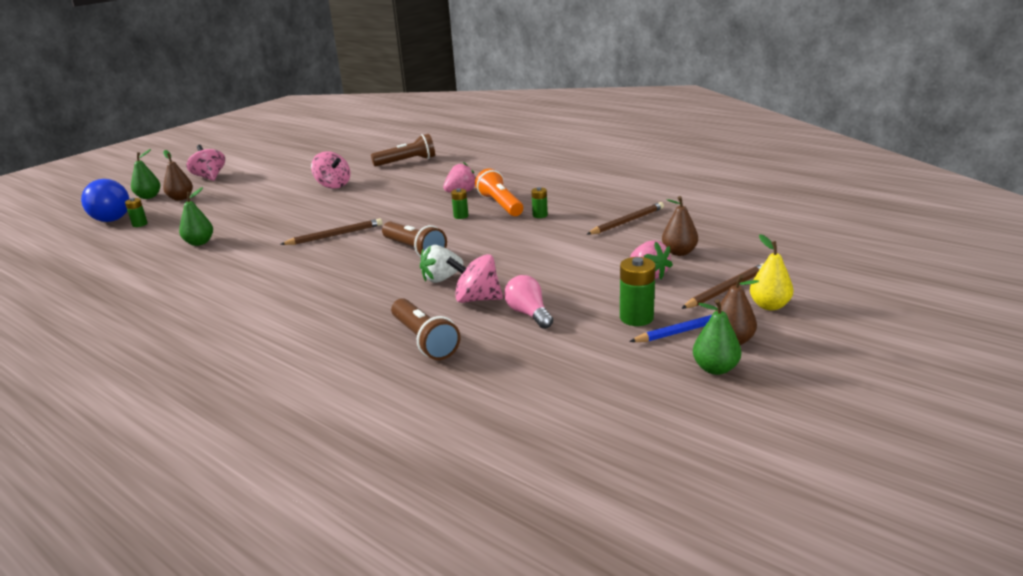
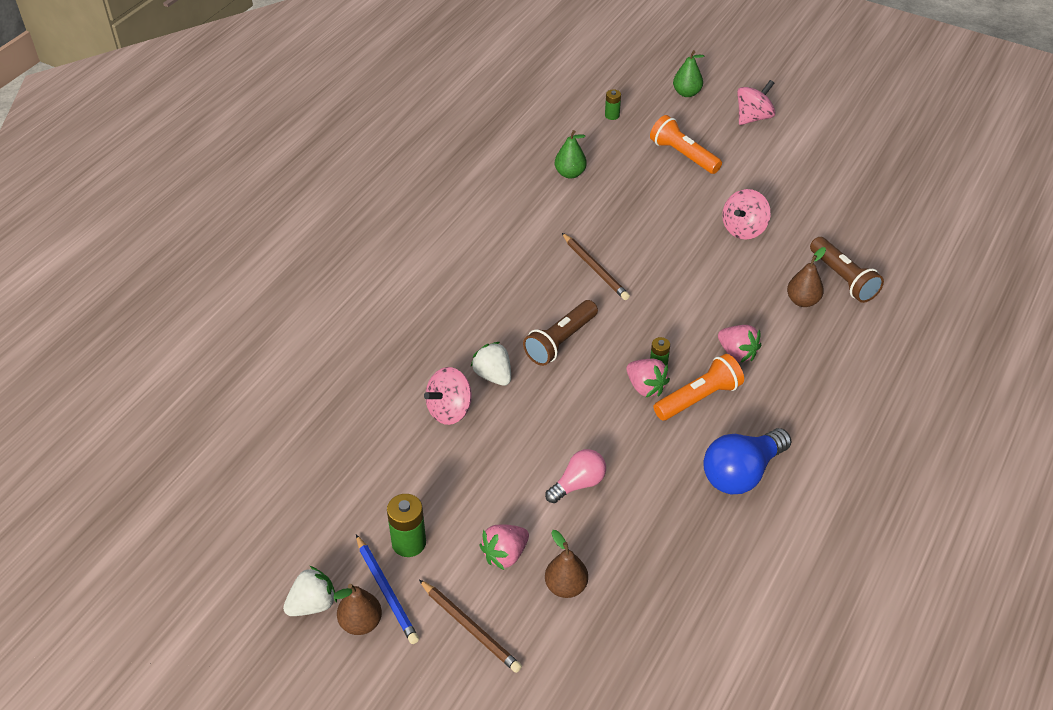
camera: 80 degrees right, 20 degrees up
blue light bulb [81,179,129,222] -> blue light bulb moved to [703,428,791,494]
brown pear [163,150,193,201] -> brown pear moved to [787,247,826,307]
brown flashlight [391,298,460,360] -> none
pink spinning top [446,254,503,303] -> pink spinning top turned 135 degrees counterclockwise [424,367,472,425]
pink light bulb [504,275,553,329] -> pink light bulb moved to [545,449,606,503]
green battery [531,187,548,218] -> none
brown pencil [587,202,664,235] -> none
green pear [693,299,741,375] -> white strawberry [283,566,337,616]
yellow pear [750,234,793,310] -> none
none -> pink strawberry [626,359,670,397]
none -> orange flashlight [650,115,722,174]

